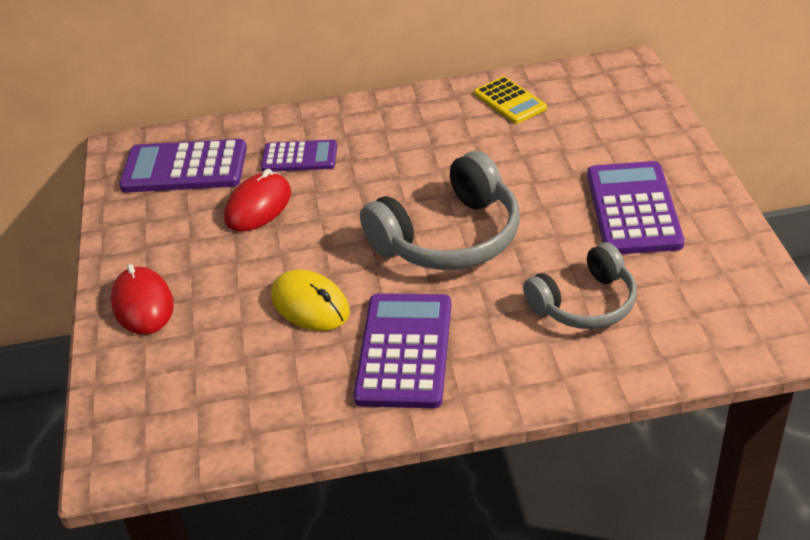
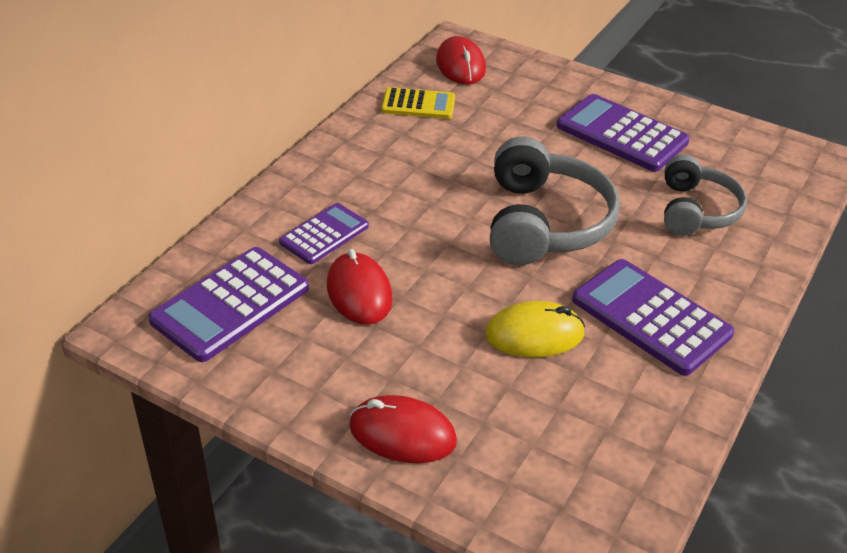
camera: 55 degrees left, 0 degrees up
none -> red mouse [436,36,486,84]

